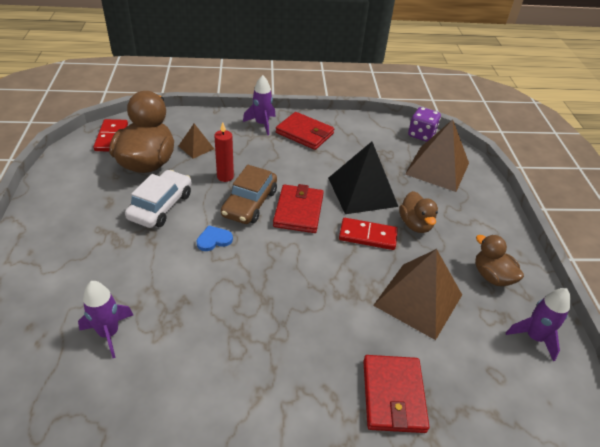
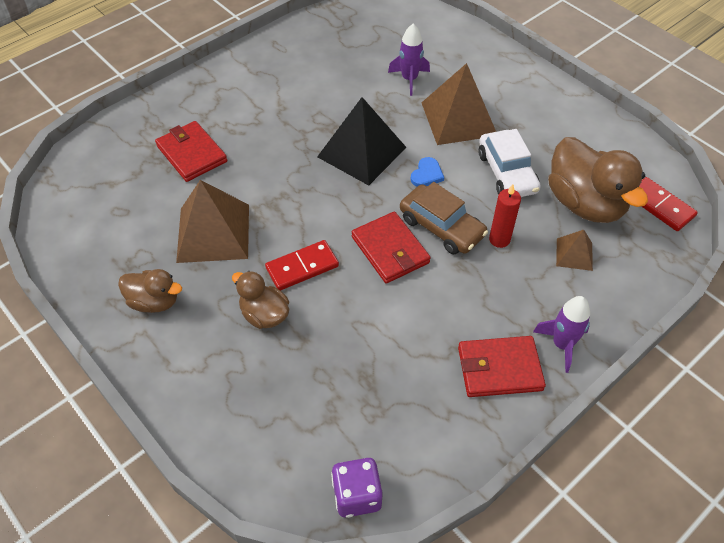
camera: 145 degrees right, 10 degrees up
brown car [221,165,277,224] -> brown car turned 150 degrees clockwise [400,182,488,254]
black pyramid [328,142,398,214] -> black pyramid moved to [317,97,407,185]
brown pyramid [405,119,469,192] -> brown pyramid moved to [421,63,496,145]
purple rocket [506,288,571,361] -> none

